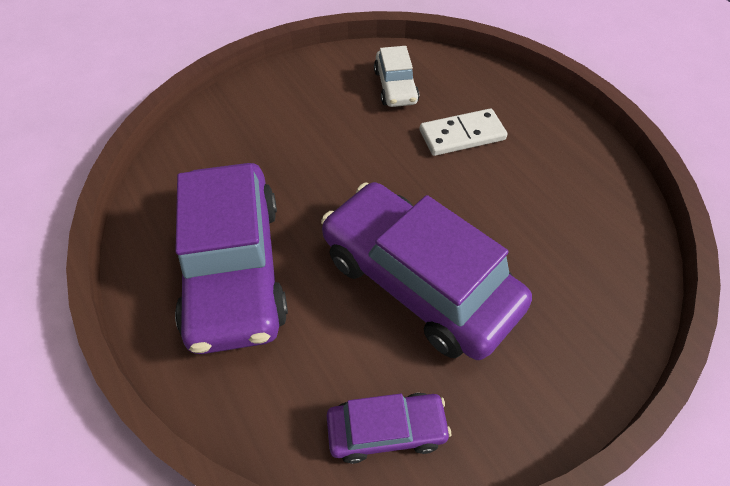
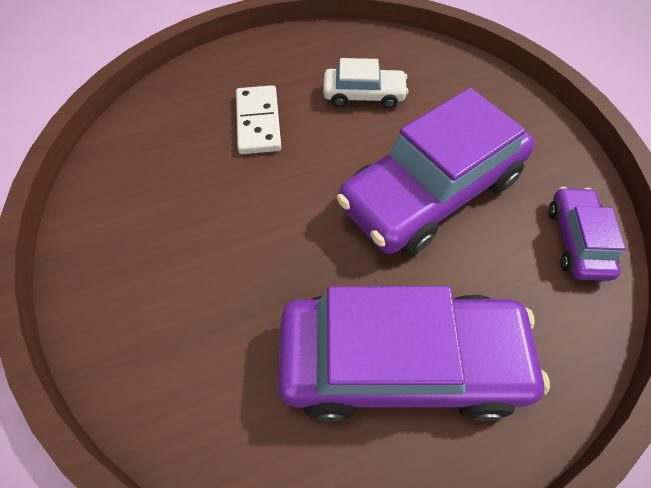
camera: 80 degrees left, 5 degrees up
white car [374,46,419,107] -> white car moved to [323,58,409,109]

